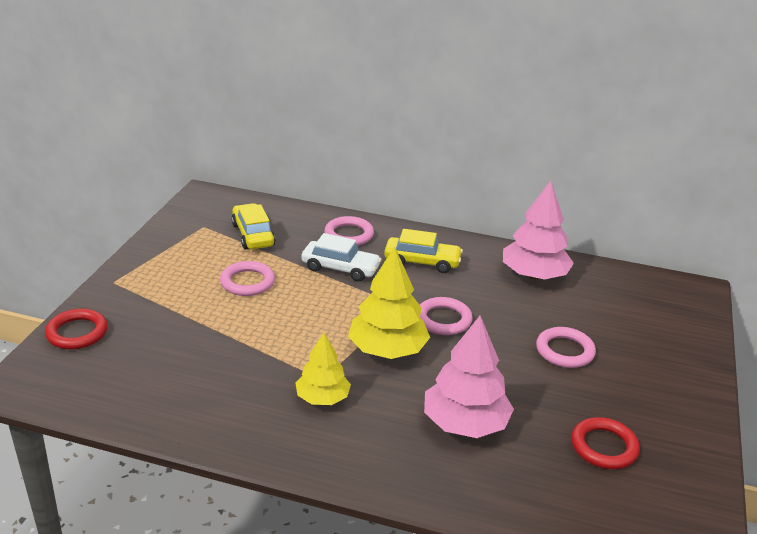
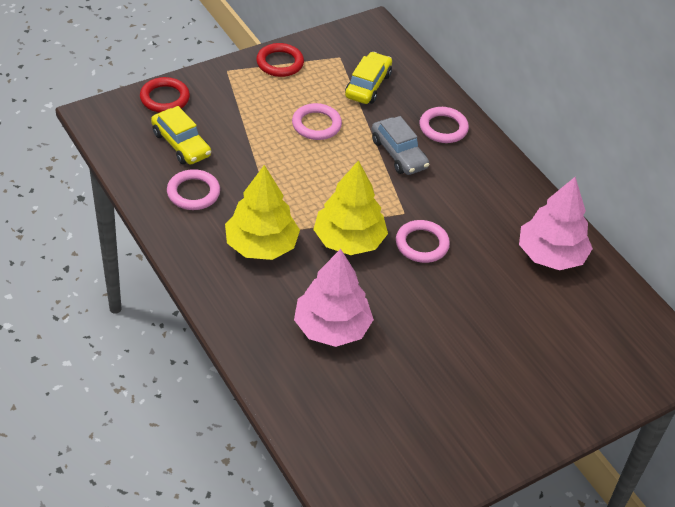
camera: 40 degrees right, 15 degrees up
yellow tree [296,332,351,405] -> yellow tree [225,165,300,260], size x1.58
white car [302,233,382,281] -> grey car [372,116,429,175]
yellow car [384,229,463,273] -> yellow car moved to [151,106,211,165]
pink ring [536,327,596,368] -> pink ring moved to [167,169,220,210]
red ring [571,417,640,469] -> red ring moved to [256,43,304,77]

